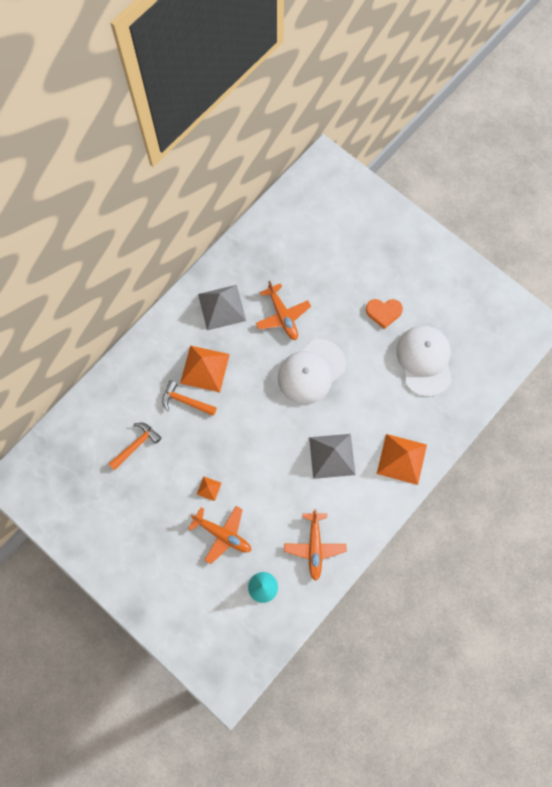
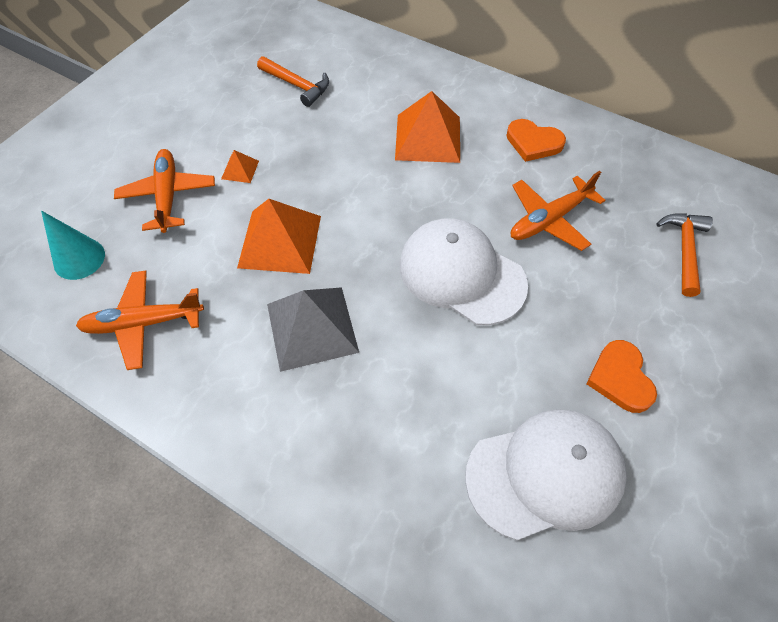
camera: 80 degrees right, 15 degrees down
orange hammer [162,380,217,416] -> orange hammer moved to [657,213,713,297]
orange plane [188,506,251,564] -> orange plane turned 150 degrees clockwise [114,149,215,233]
grey pyramid [198,285,246,330] -> orange heart [507,119,566,162]
orange pyramid [377,434,427,485] -> orange pyramid moved to [237,199,321,274]

